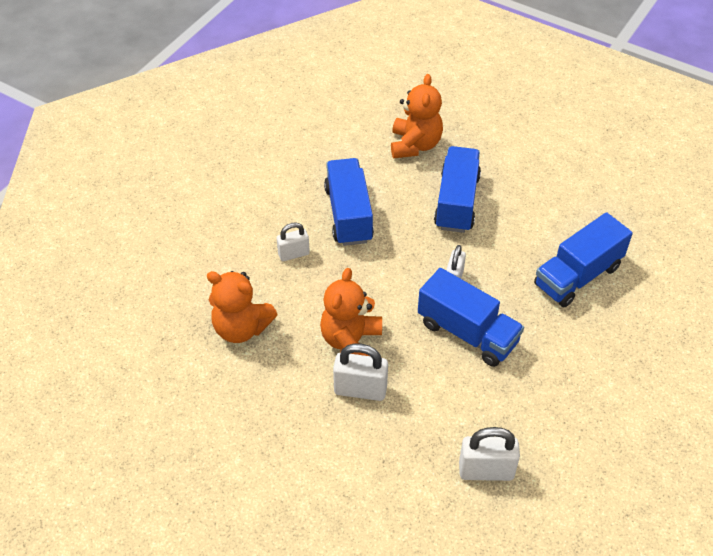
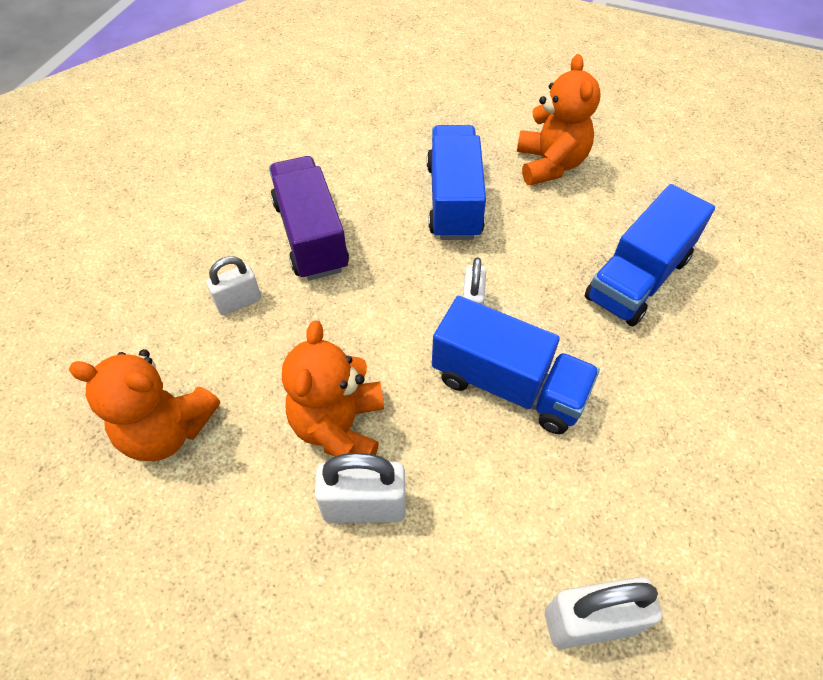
camera: 10 degrees left, 5 degrees up
blue truck [324,158,374,246] -> purple truck [269,156,349,280]
orange teddy bear [391,74,443,158] -> orange teddy bear moved to [517,54,601,185]

